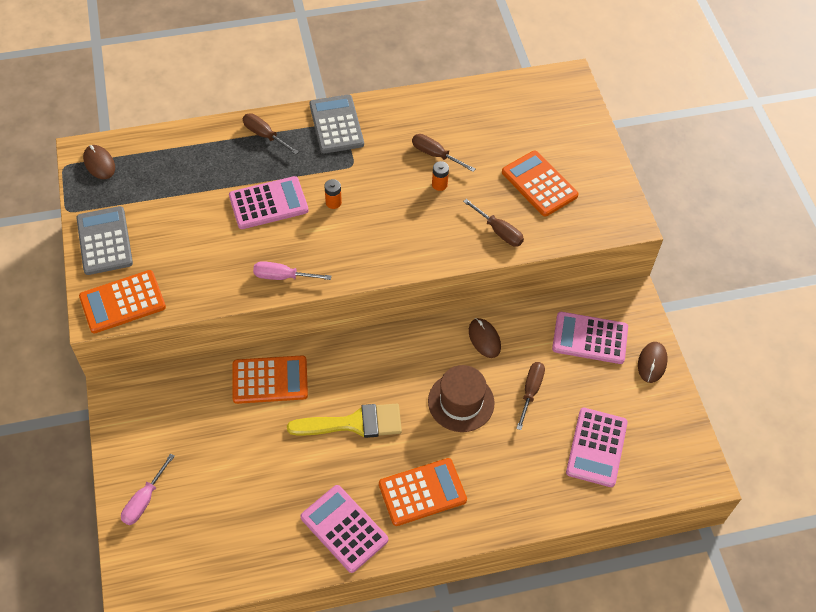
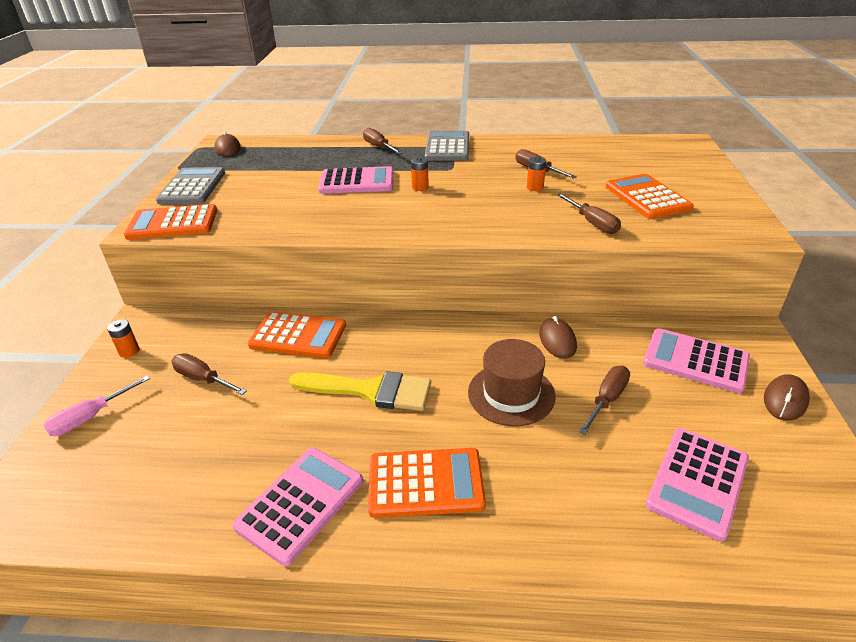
camera: 20 degrees right, 20 degrees down
pink screwdriver [253,261,331,280] -> none
pink calculator [300,485,388,573] -> pink calculator turned 60 degrees clockwise [232,448,363,566]
none -> orange battery [107,319,140,358]
none -> brown screwdriver [172,353,247,395]

